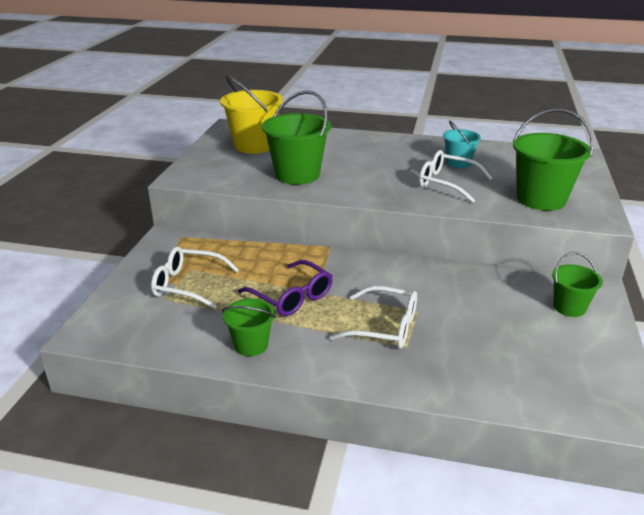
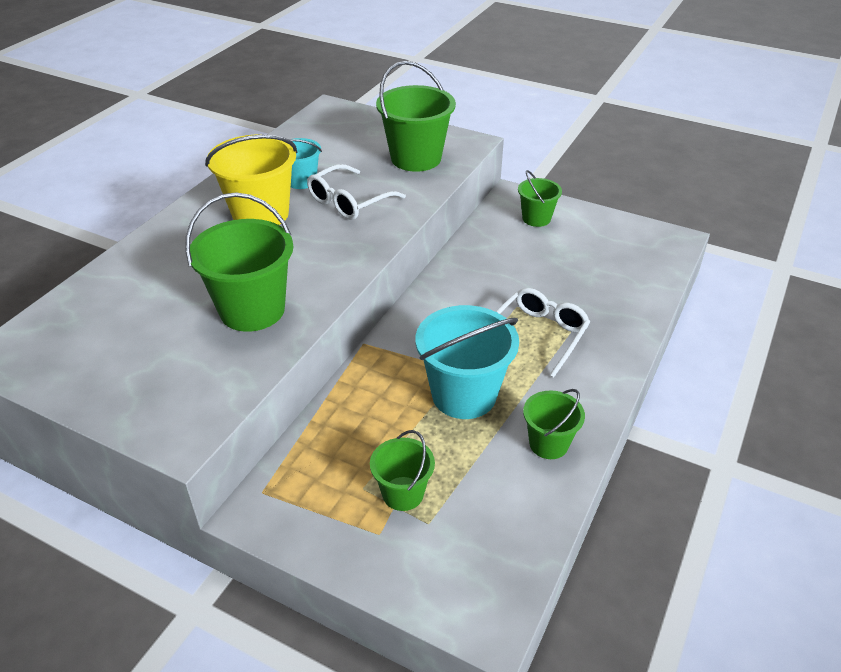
camera: 75 degrees left, 10 degrees up
white glasses [151,246,239,309] -> green bucket [370,430,435,511]
yellow bucket [220,75,283,154] -> yellow bucket moved to [205,135,297,225]
purple glasses [238,260,333,316] -> turquoise bucket [416,305,519,419]

